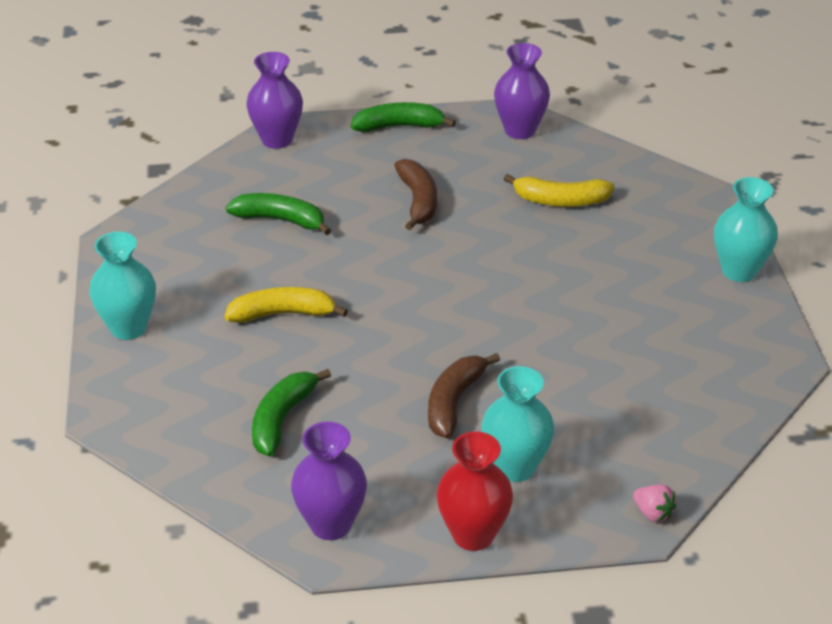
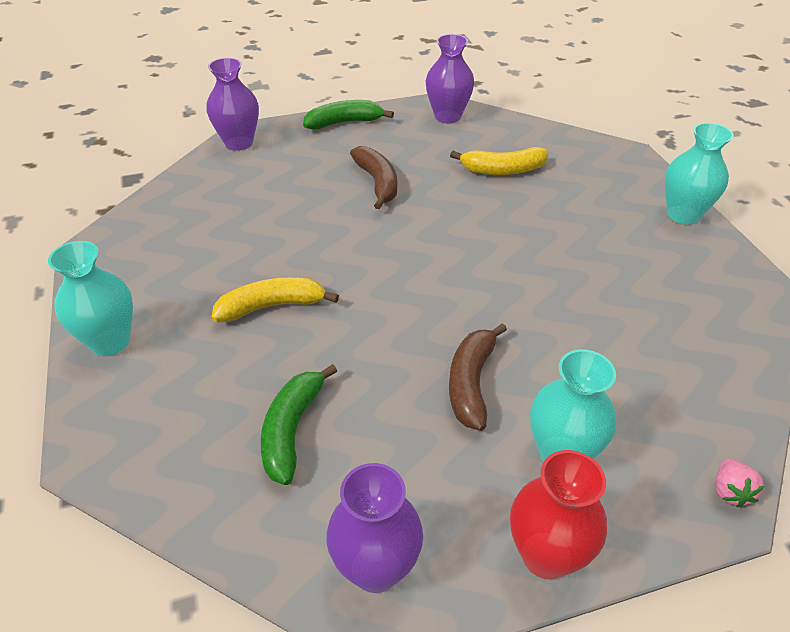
camera: 10 degrees left, 5 degrees up
green banana [226,193,331,235] -> none
pink strawberry [633,484,676,522] -> pink strawberry turned 60 degrees clockwise [716,459,764,508]

